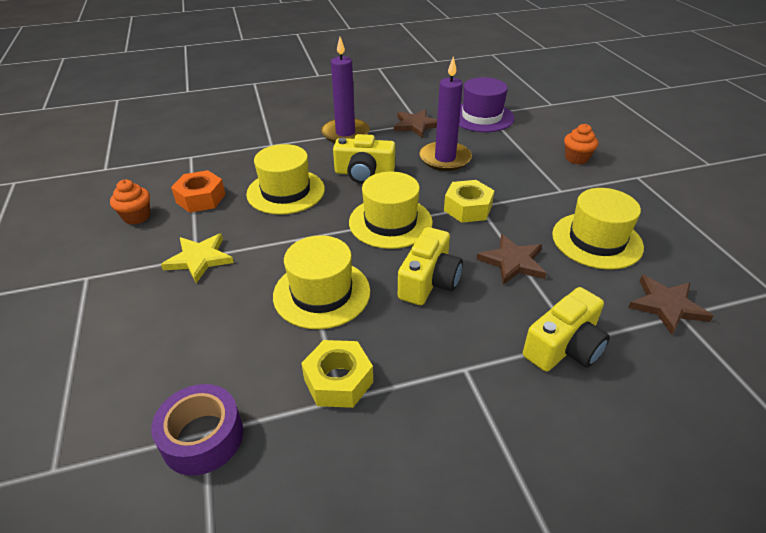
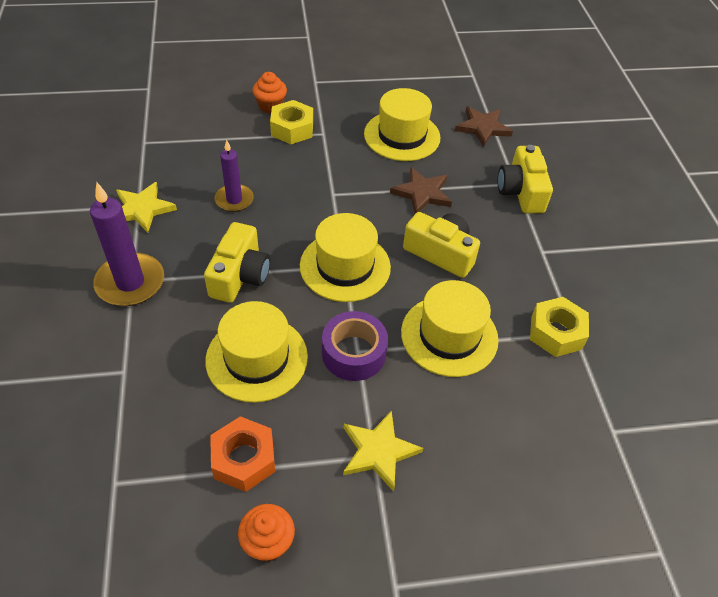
camera: 85 degrees left, 10 degrees up
purple tape [151,384,243,476] -> purple tape moved to [322,311,388,381]
brown star [394,109,437,138] -> yellow star [116,182,177,233]
purple candle [419,57,472,171] -> purple candle [215,140,254,212], size x0.63
yellow nut [444,180,495,223] -> yellow nut moved to [270,100,313,144]
purple hat [459,77,514,132] -> none
yellow camera [523,287,610,372] -> yellow camera turned 150 degrees counterclockwise [498,145,553,213]

